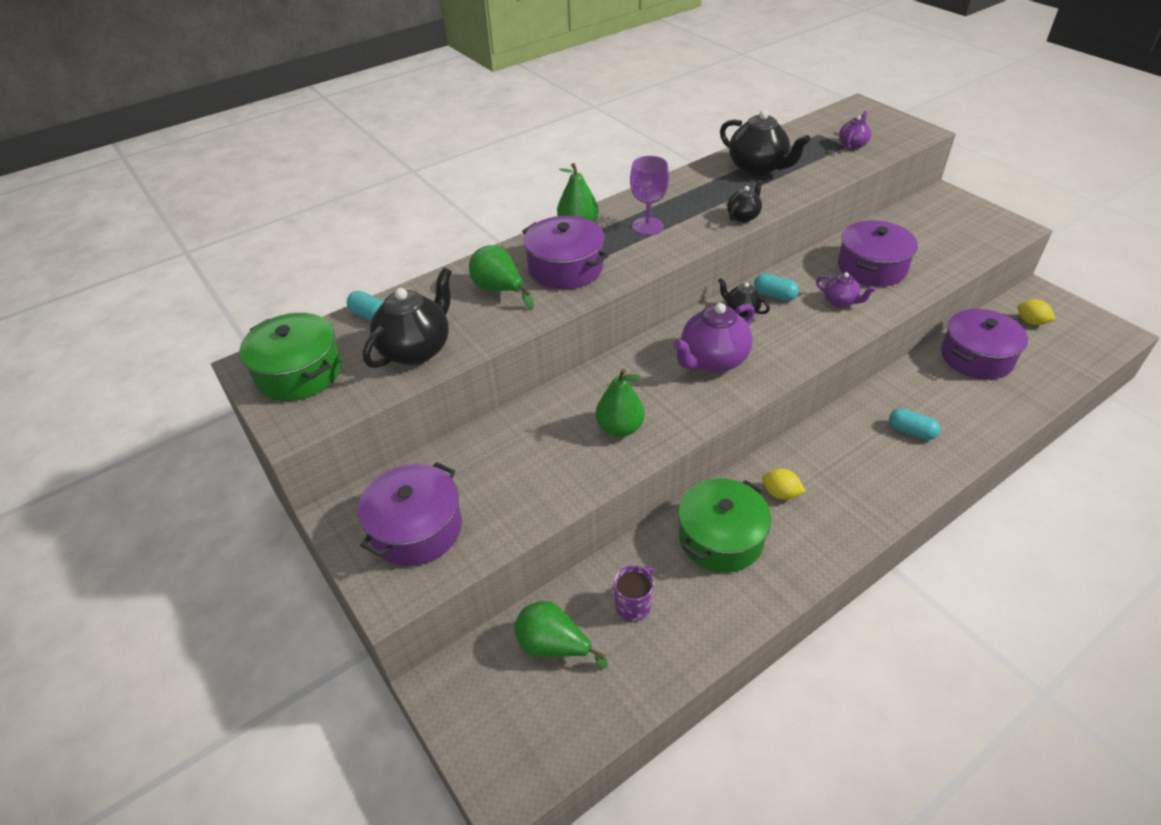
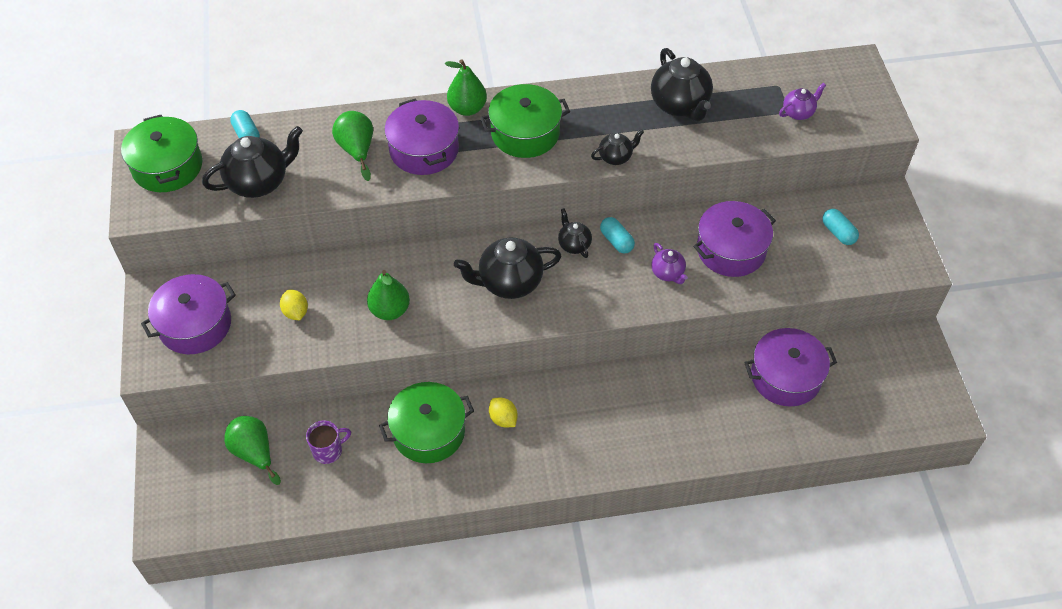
camera: 25 degrees right, 10 degrees up
purple goblet [630,156,669,235] -> green pot [480,84,570,158]
purple teapot [673,303,755,373] -> black teapot [454,237,561,299]
turquoise capsule [889,408,940,440] -> turquoise capsule moved to [822,209,859,245]
yellow lemon [1017,299,1056,325] -> yellow lemon moved to [280,290,308,320]

